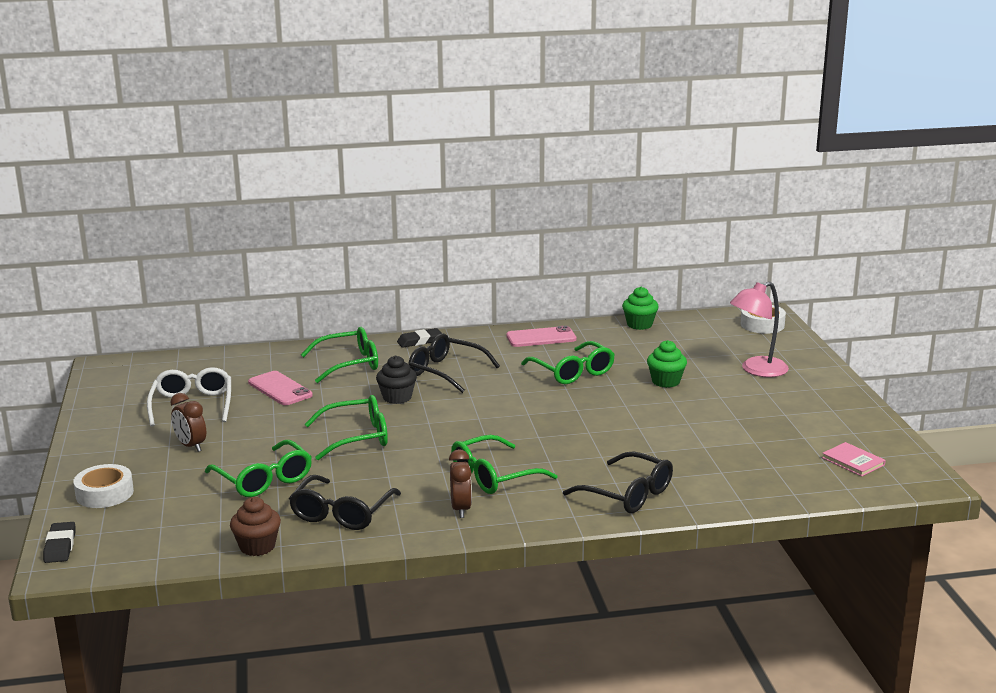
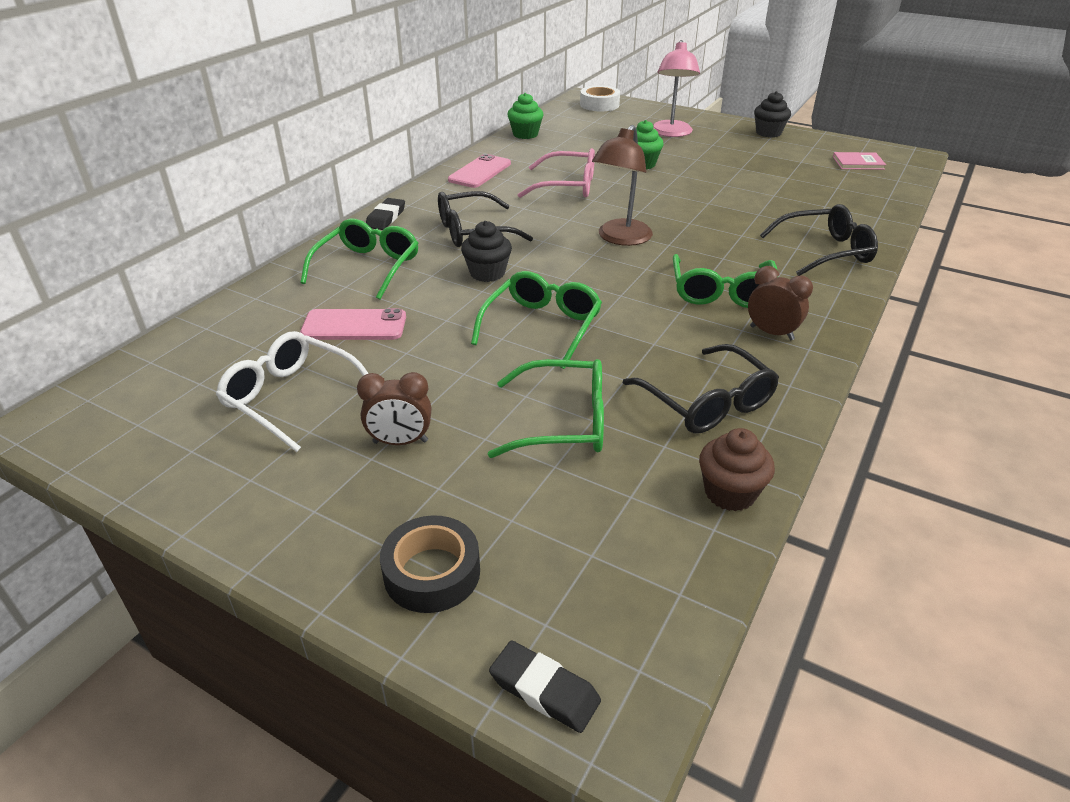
camera: 50 degrees left, 15 degrees up
white tape [73,464,134,508] -> black tape [380,515,480,613]
green glasses [521,341,615,384] -> pink glasses [518,148,595,198]
none -> brown lamp [592,125,653,246]
none -> black cupcake [754,91,791,138]

